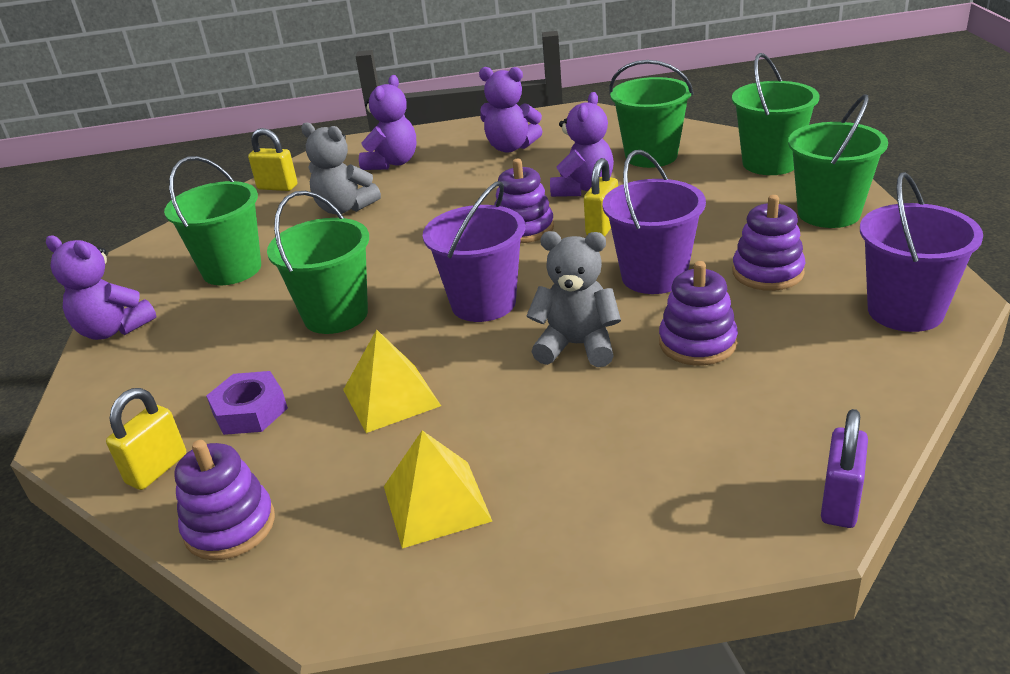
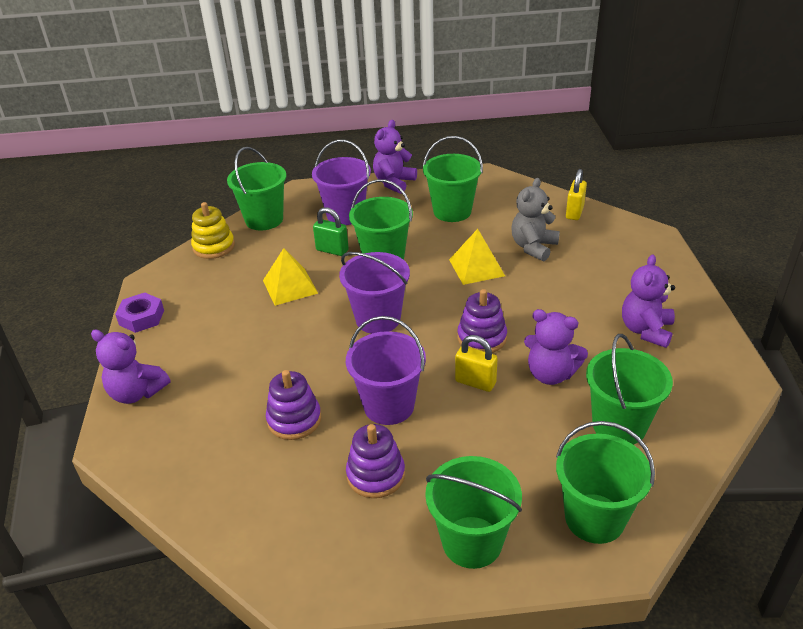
camera: 90 degrees right, 5 degrees up
yellow padlock [106,388,186,490] -> green bucket [227,147,286,230]
purple stacking toy [174,440,275,560] -> yellow stacking toy [191,202,235,259]
purple nut [206,371,288,435] -> purple nut moved to [115,293,164,333]
purple teddy bear [359,75,416,170] -> purple teddy bear moved to [91,329,170,404]
yellow pyramid [384,430,492,549] -> yellow pyramid moved to [449,229,505,285]
grey teddy bear [527,231,621,367] -> none
purple padlock [821,409,868,528] -> none
purple bucket [860,172,983,332] -> purple bucket moved to [312,140,371,225]
none -> green padlock [313,207,349,256]

